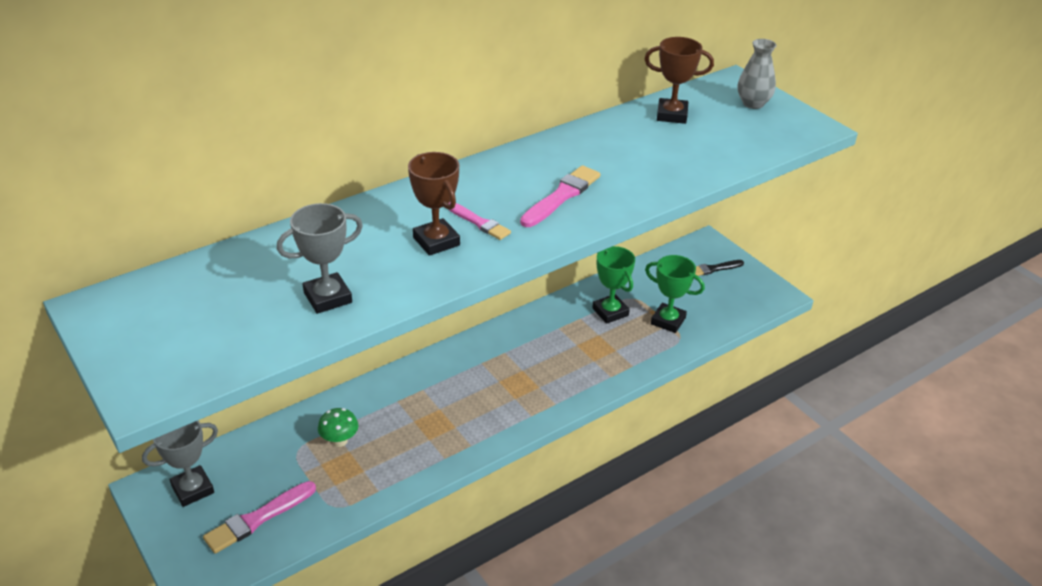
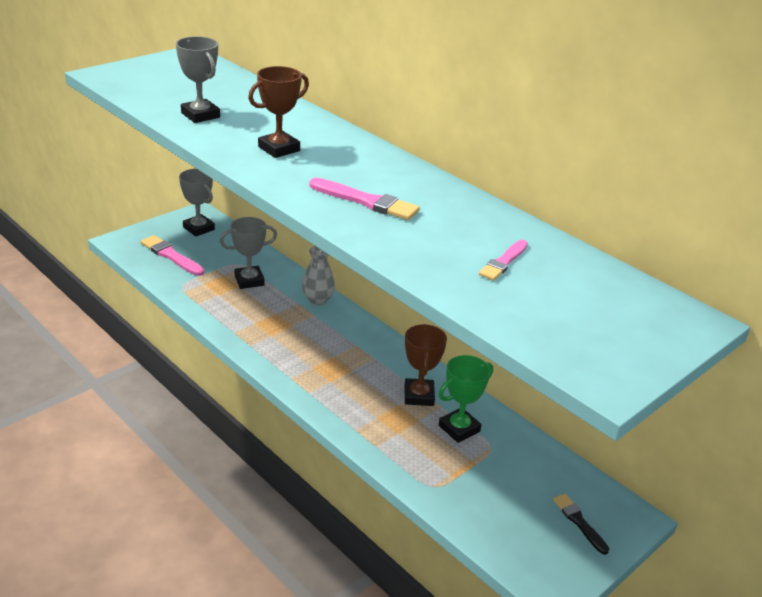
camera: 80 degrees right, 5 degrees down
green mushroom [318,408,358,447] -> grey trophy [219,217,277,289]
pink brush [448,202,511,240] -> pink brush moved to [479,240,528,281]
brown trophy [645,37,714,124] -> brown trophy moved to [405,324,447,406]
green trophy [645,255,705,333] -> none
grey vase [738,39,777,109] -> grey vase moved to [302,246,335,305]

